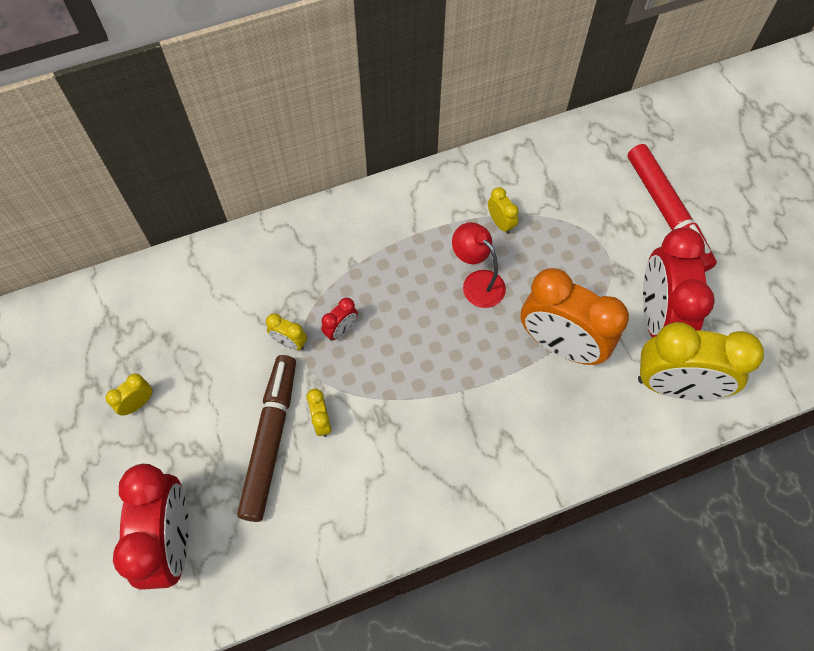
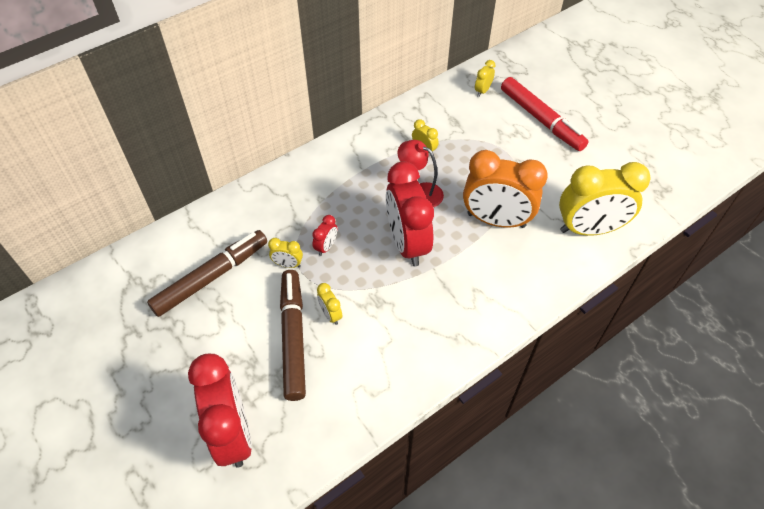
camera: 15 degrees left, 10 degrees down
yellow clock [105,374,152,415] -> yellow clock moved to [475,60,496,97]
red clock [643,227,715,338] -> red clock moved to [386,161,434,266]
none -> brown marker [147,230,267,317]

